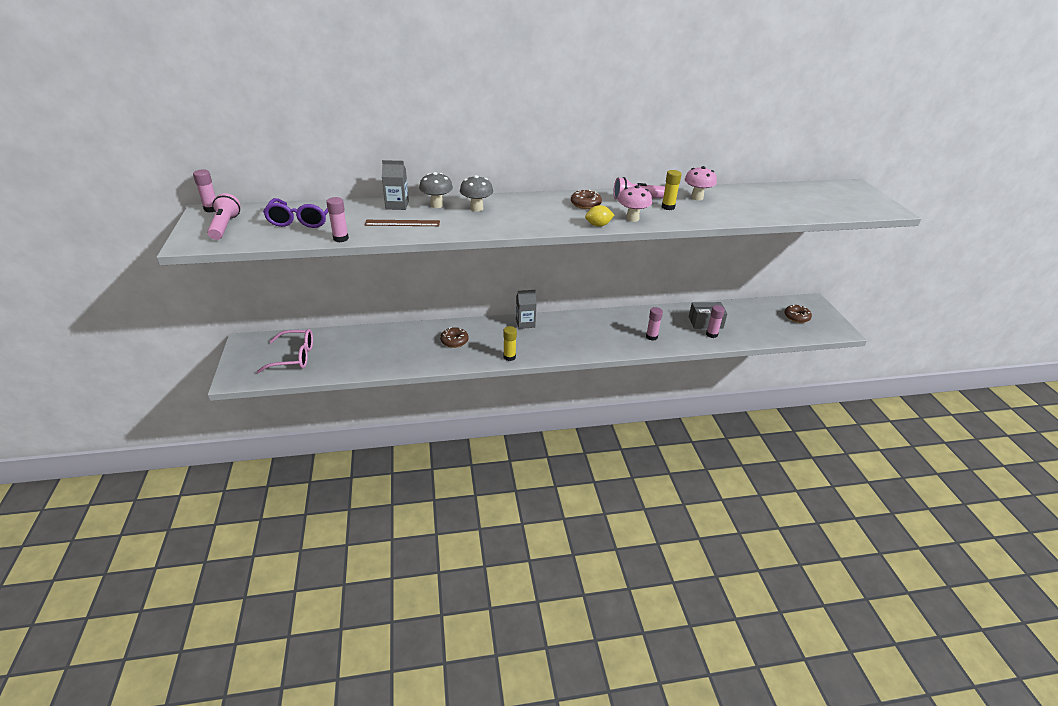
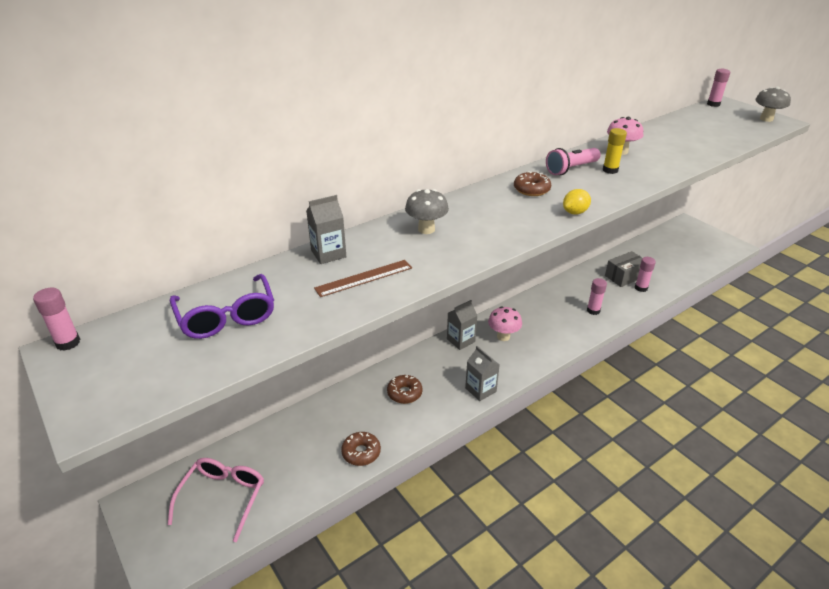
camera: 25 degrees left, 0 degrees up
pink flashlight [207,193,241,240] -> none
pink glasses [257,329,313,373] -> pink glasses turned 45 degrees counterclockwise [168,458,264,542]
pink glue stick [326,197,349,242] -> pink glue stick moved to [707,69,730,107]
grey mushroom [419,172,453,208] -> grey mushroom moved to [755,87,791,122]
yellow glue stick [503,326,517,361] -> grey carton [465,346,500,401]
pink mushroom [618,185,652,222] -> pink mushroom moved to [488,306,522,341]
brown donut [784,305,812,323] -> brown donut moved to [341,432,381,466]

